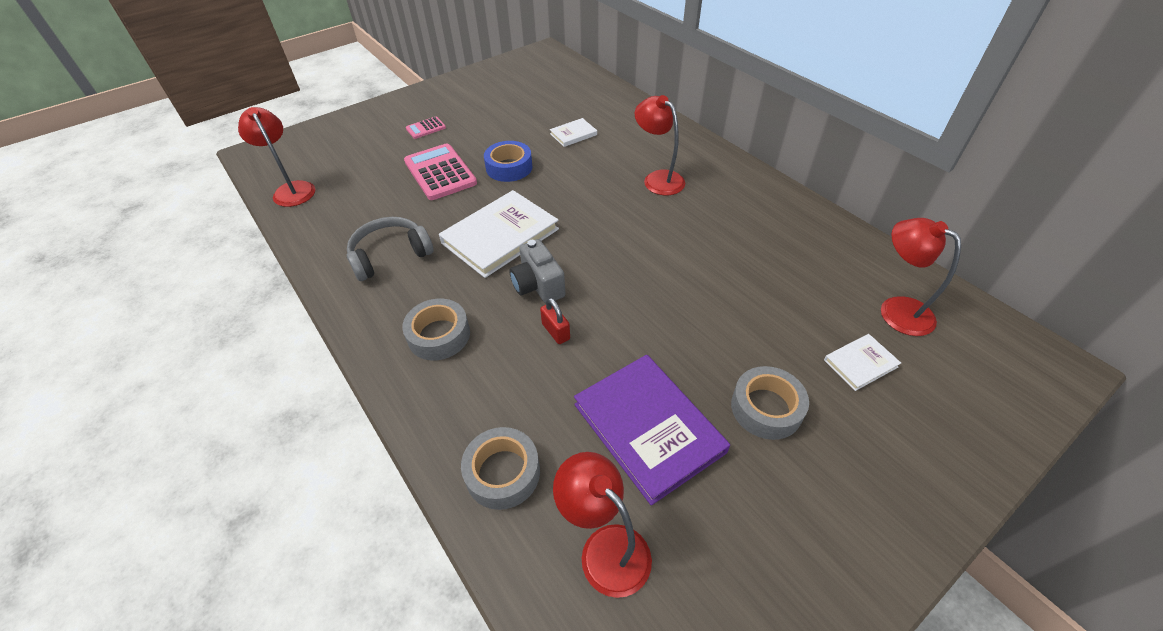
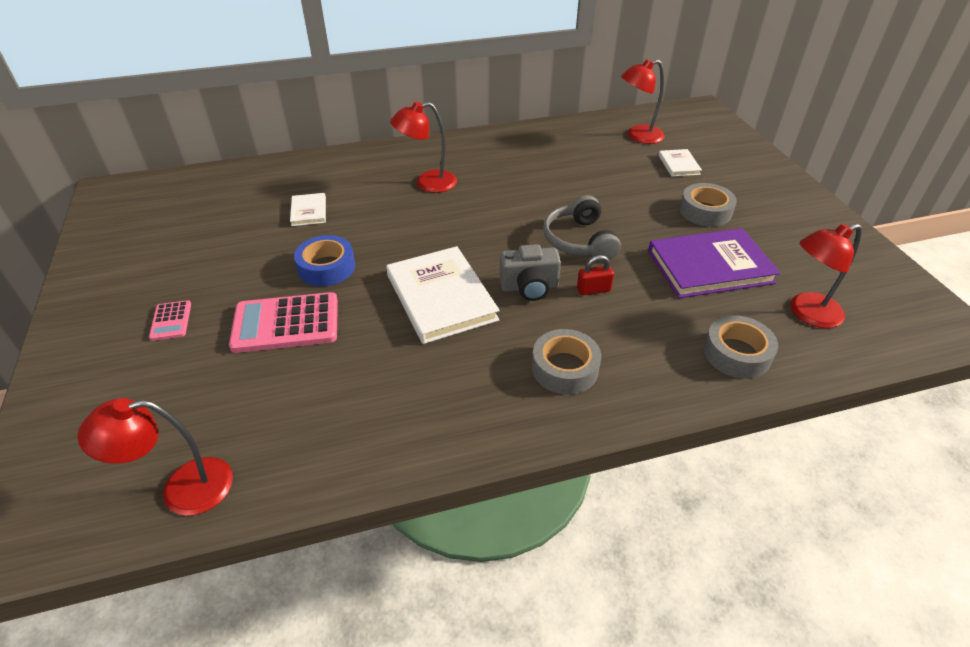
camera: 70 degrees left, 5 degrees down
grey headphones [347,217,434,281] -> grey headphones moved to [543,195,621,262]

